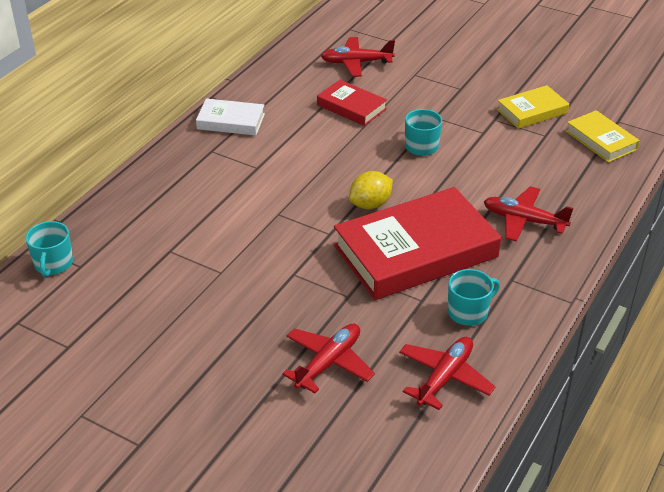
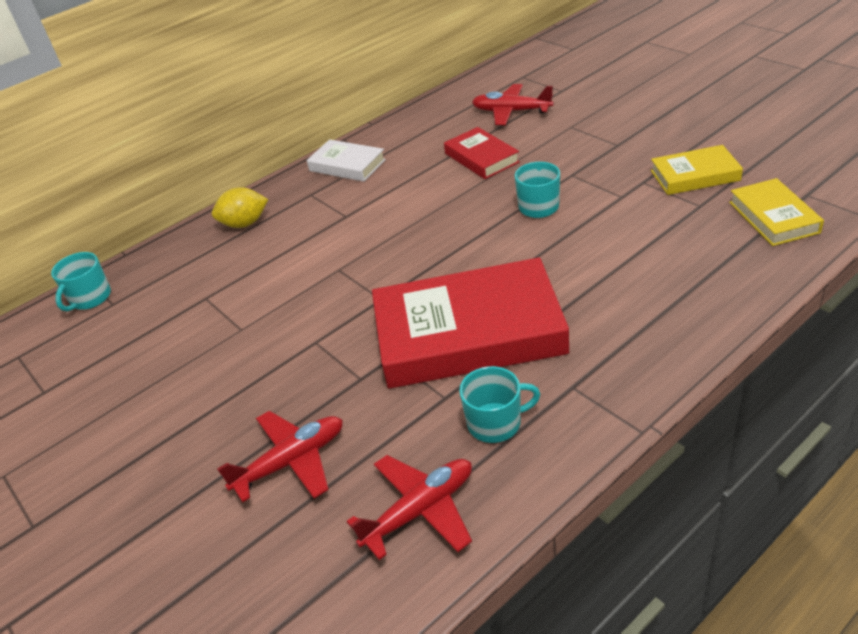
camera: 25 degrees right, 0 degrees up
yellow lemon [349,171,393,209] -> yellow lemon moved to [212,187,268,228]
red plane [484,186,573,242] -> none

